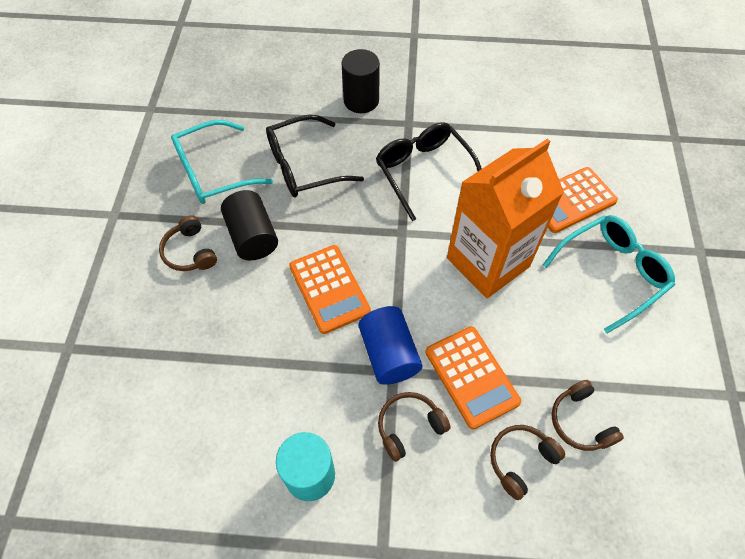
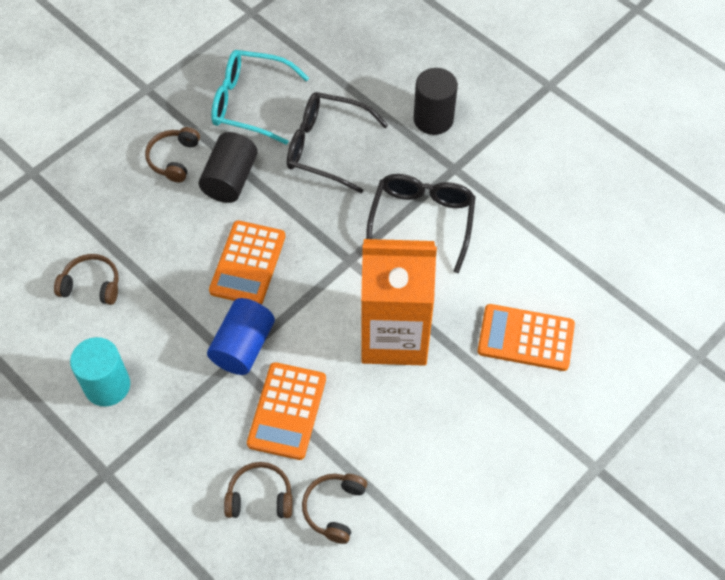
camera: 40 degrees right, 0 degrees up
brown headphones [378,392,451,462] -> brown headphones moved to [54,254,119,305]
turquoise glasses [543,215,675,333] -> none

